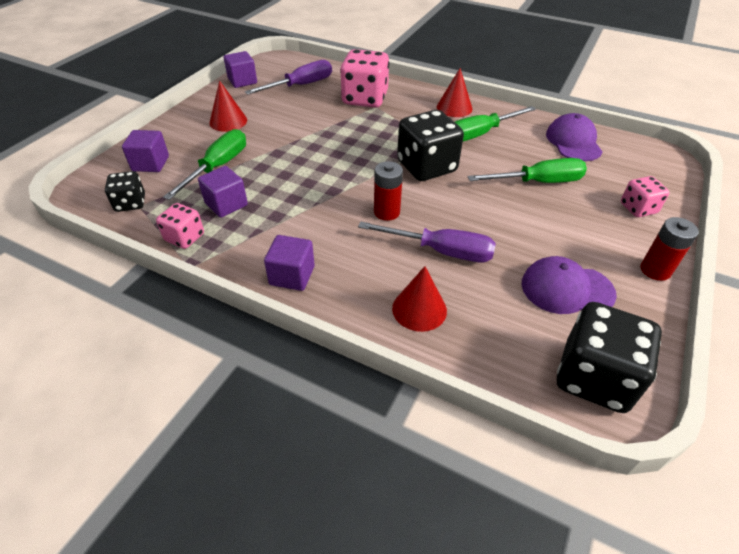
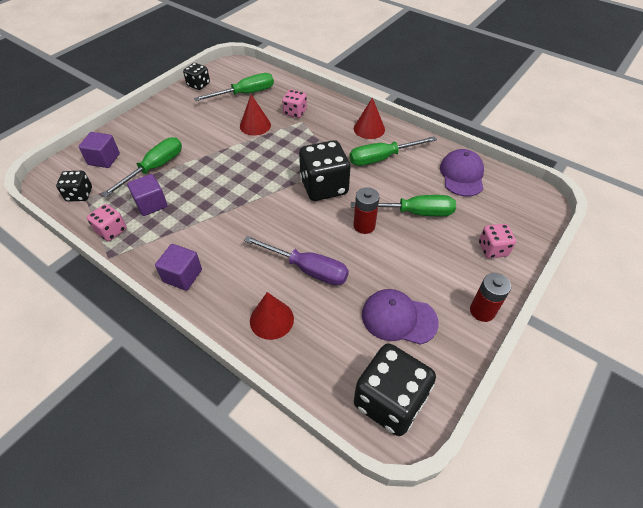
camera: 10 degrees right, 5 degrees up
red cone [209,80,247,132] -> red cone moved to [240,94,271,135]
purple cube [224,51,257,88] -> black dice [183,63,210,90]
purple screwdriver [245,60,332,95] -> green screwdriver [194,73,274,101]
pink dice [340,49,389,108] -> pink dice [282,89,307,118], size x0.55
red battery [374,161,403,221] -> red battery moved to [354,187,379,234]

